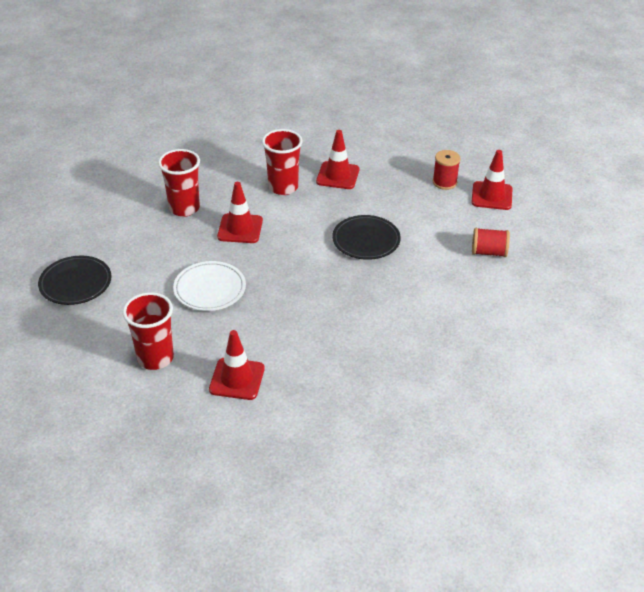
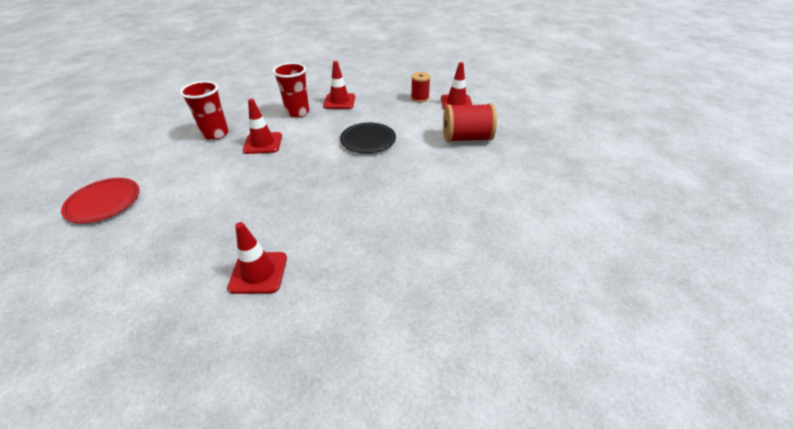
camera: 10 degrees left, 0 degrees up
black plate [38,256,112,305] -> red plate [61,178,139,223]
red cup [123,292,174,370] -> none
white plate [173,261,246,311] -> none
red spool [472,228,510,257] -> red spool [443,103,497,142], size x1.65

